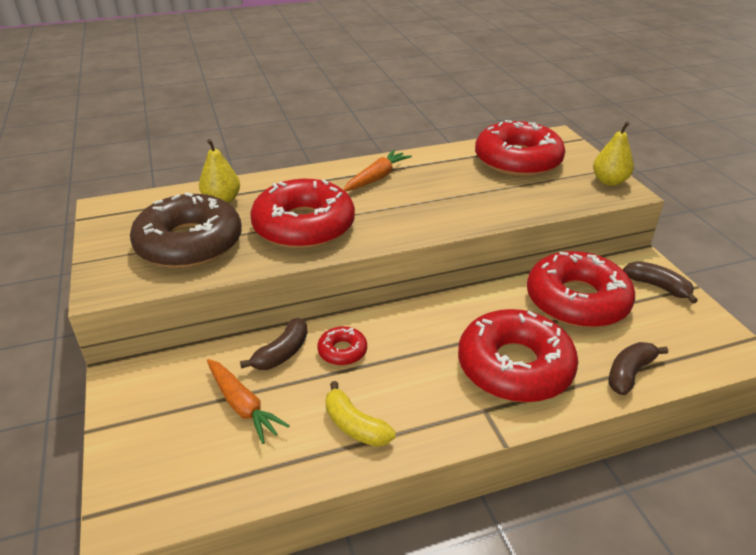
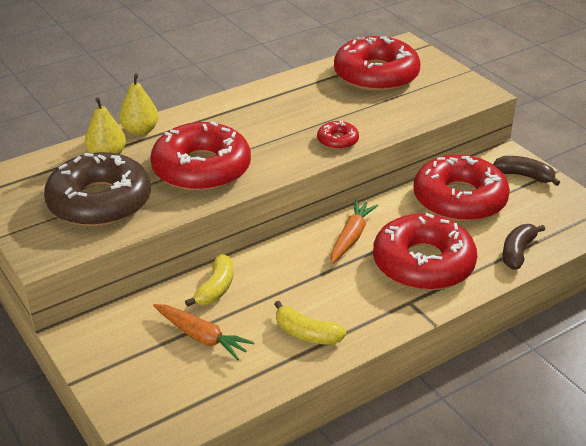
camera: 15 degrees left, 0 degrees up
brown banana [240,318,308,370] -> yellow banana [185,254,233,307]
red donut [317,326,367,365] -> red donut moved to [317,121,359,150]
orange carrot [343,150,412,191] -> orange carrot moved to [331,200,378,264]
yellow pear [593,122,634,186] -> yellow pear moved to [119,73,158,136]

